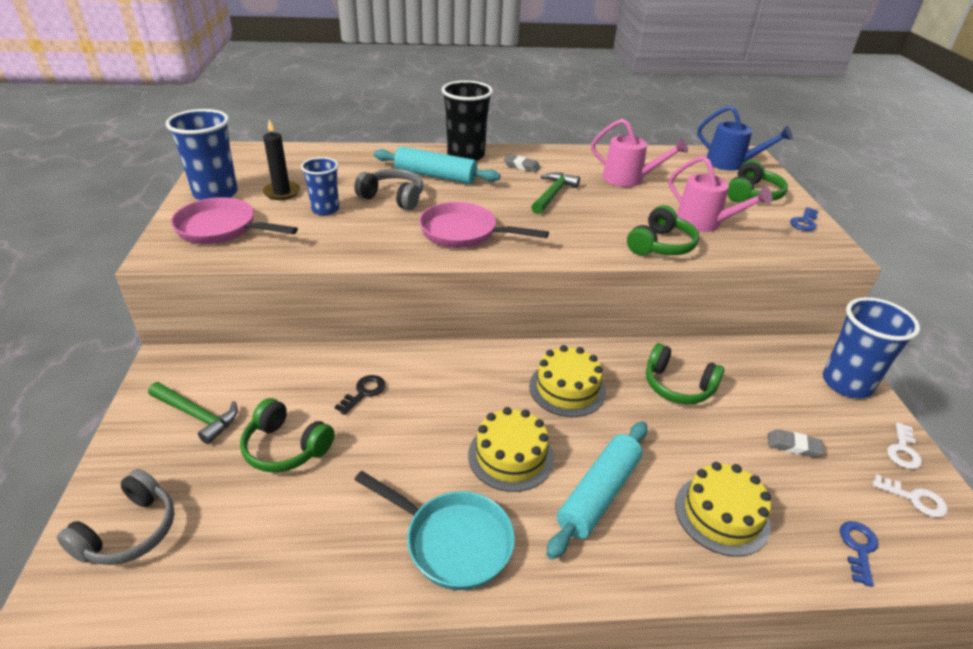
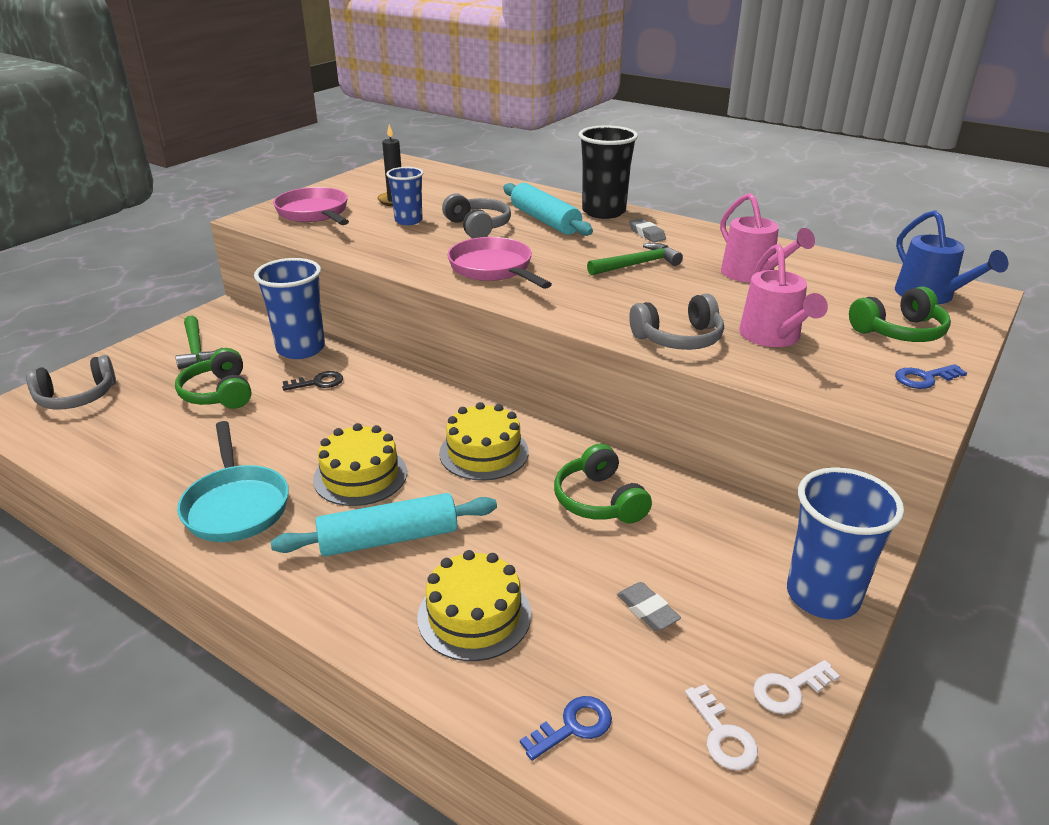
camera: 40 degrees right, 5 degrees down
blue cup [166,109,238,200] -> blue cup moved to [254,258,325,359]
green headphones [627,205,699,255] -> grey headphones [629,294,724,350]

